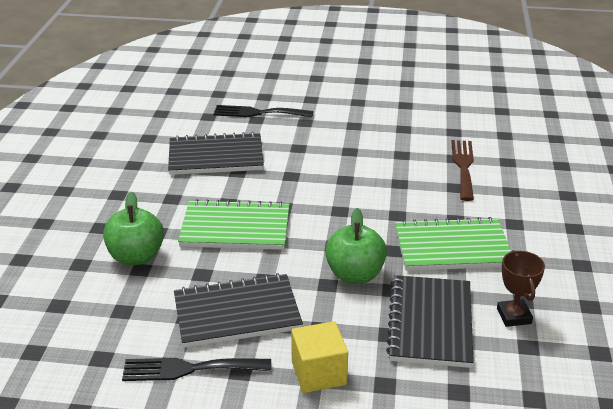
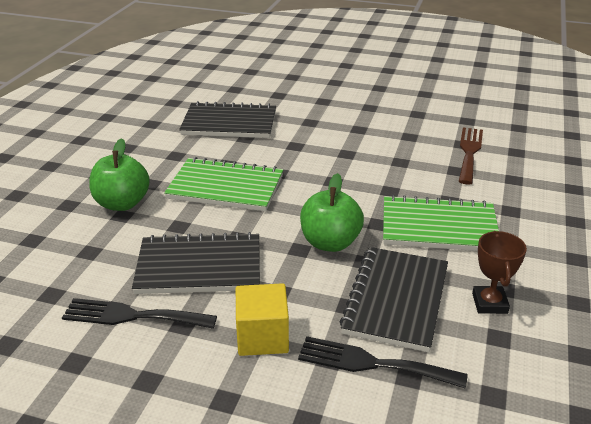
camera: 10 degrees right, 0 degrees up
black fork [213,105,314,117] -> black fork moved to [298,336,468,389]

